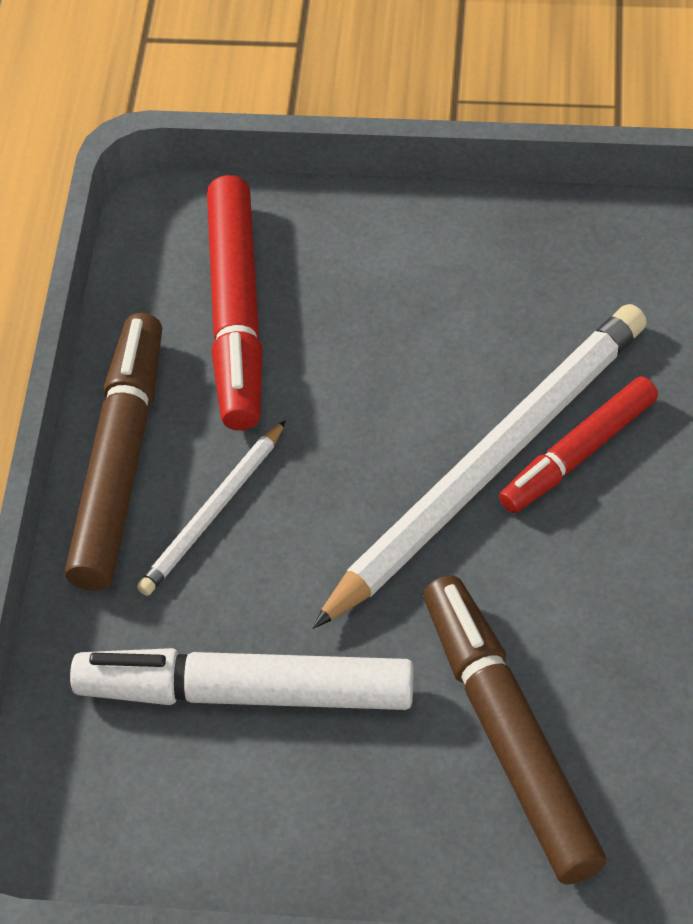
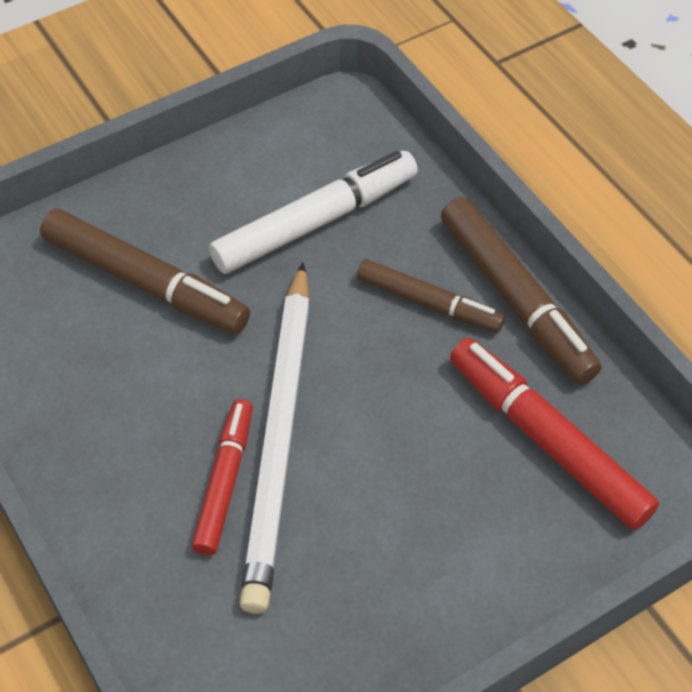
camera: 140 degrees right, 0 degrees up
white pencil [137,420,286,596] -> brown marker [357,259,505,333]

